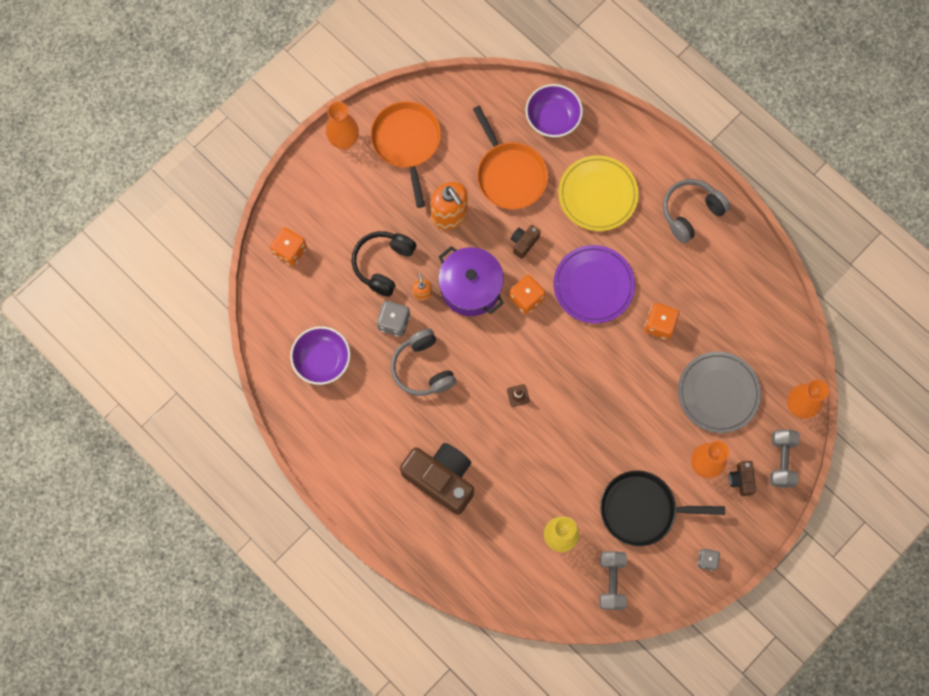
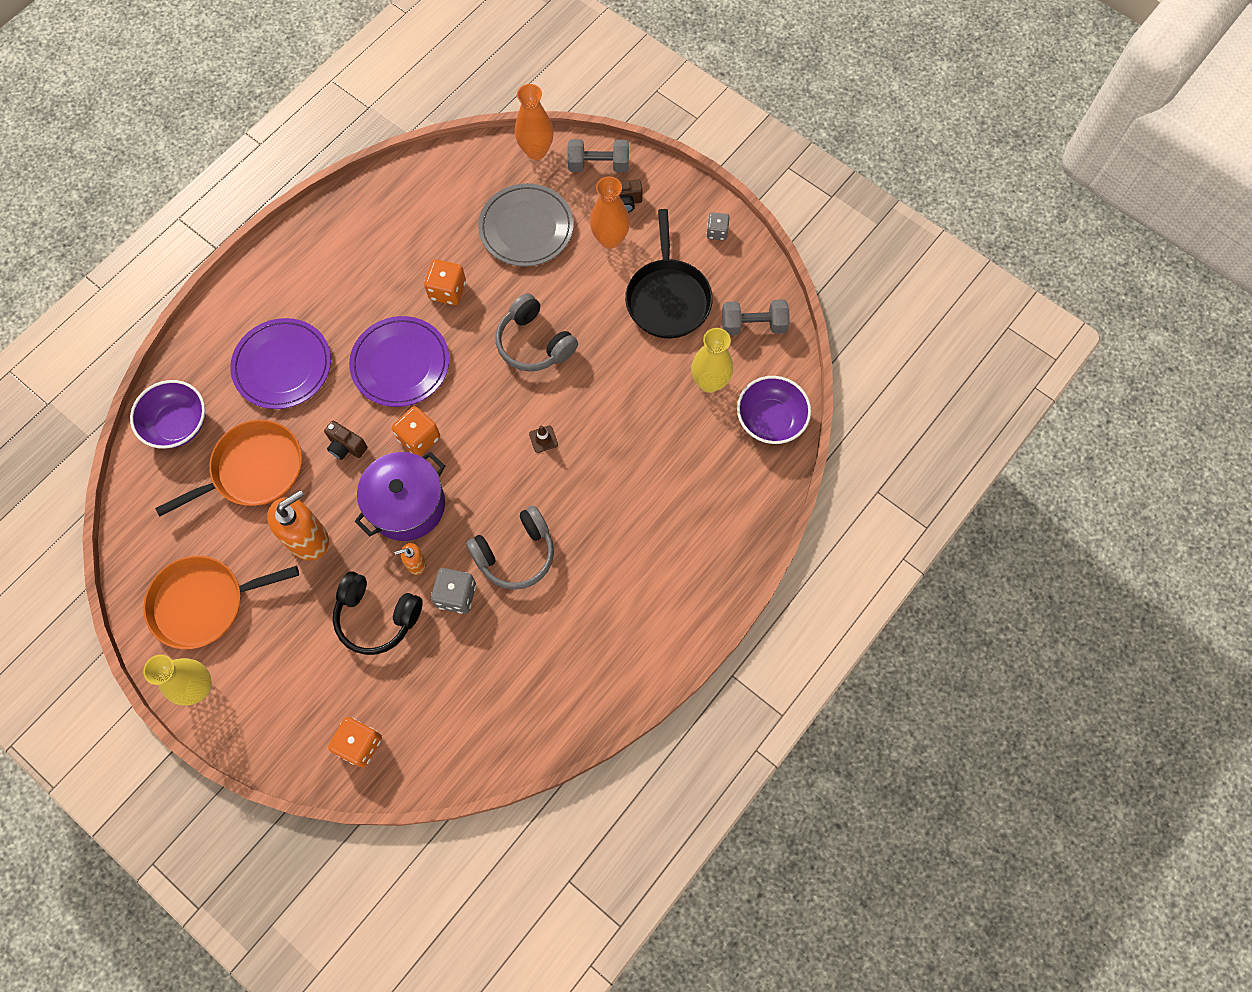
camera: 95 degrees left, 5 degrees down
purple bowl [290,326,350,385] -> purple bowl moved to [737,376,811,444]
orange vase [326,101,359,150] -> yellow vase [143,655,212,705]
brown camera [400,443,474,515] -> none
yellow plate [558,155,639,231] -> purple plate [230,318,331,409]
grey headphones [663,179,730,243] -> grey headphones moved to [495,293,578,372]

